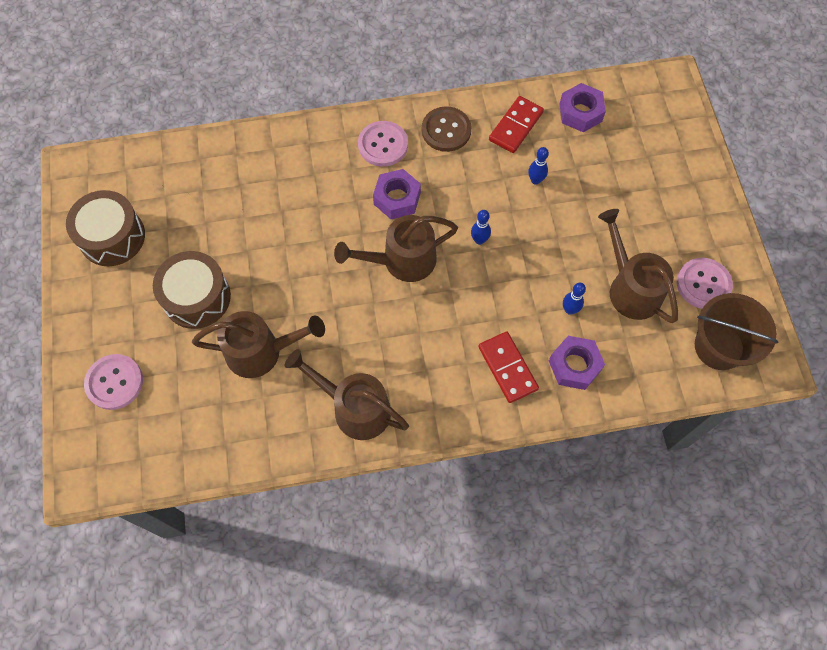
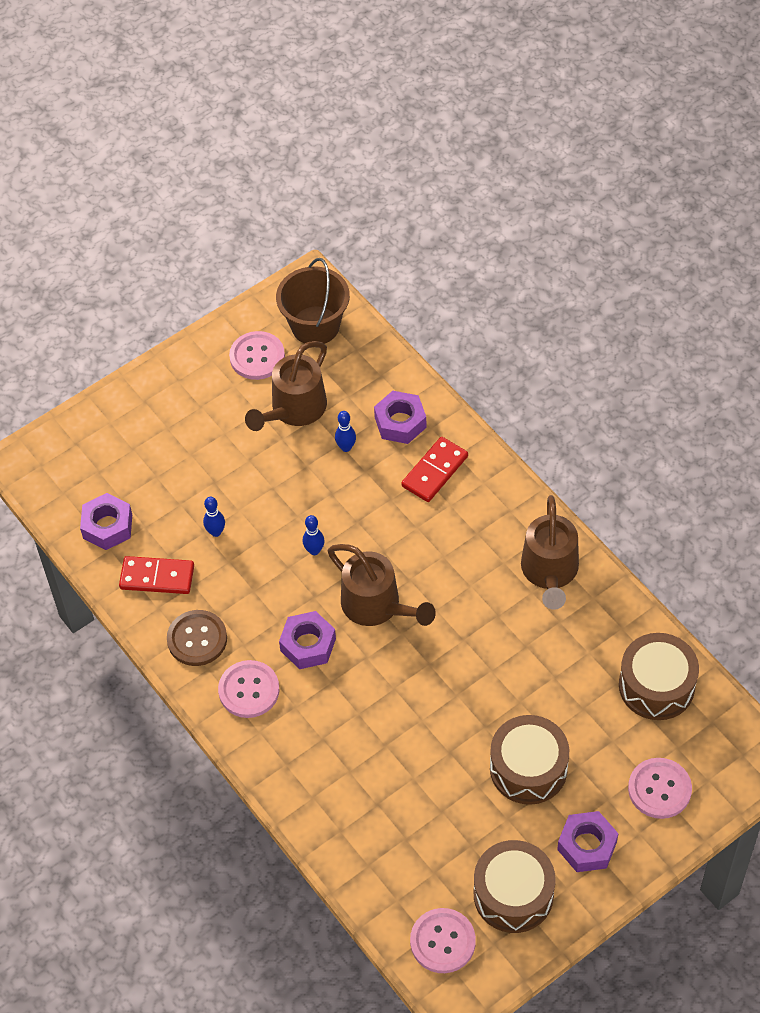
camera: 115 degrees left, 10 degrees down
brown watering can [192,311,325,378] -> none
none -> pink button [410,908,476,973]
none -> purple nut [557,811,619,872]
none -> brown drum [619,633,699,720]

